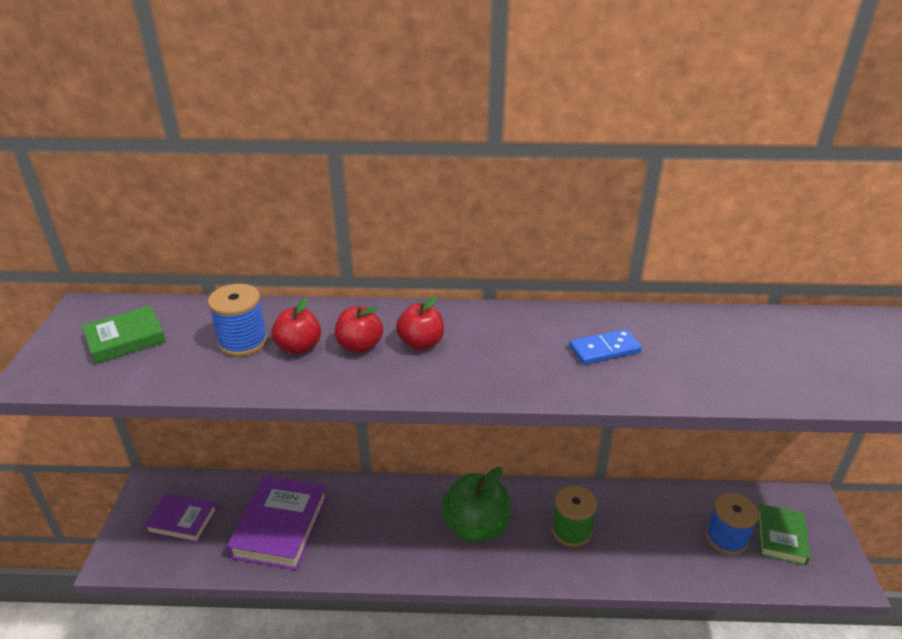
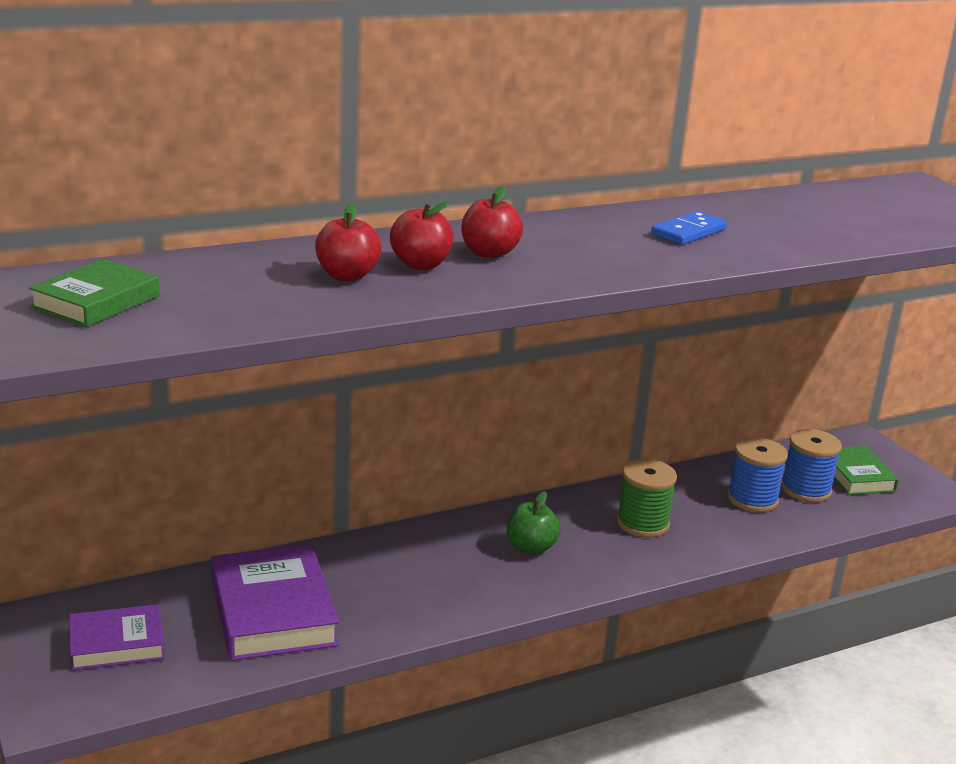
camera: 30 degrees left, 10 degrees down
blue spool [208,284,268,357] -> blue spool moved to [727,437,788,512]
green apple [441,467,510,543] -> green apple [507,491,561,555], size x0.57

